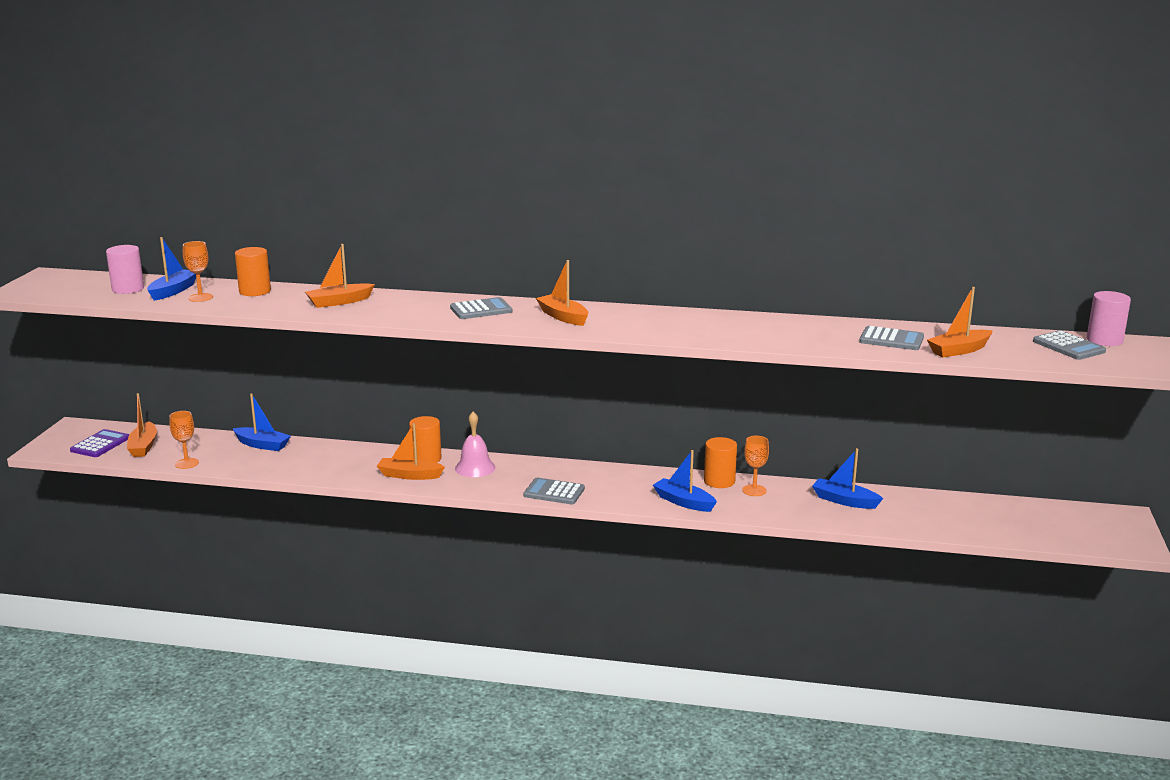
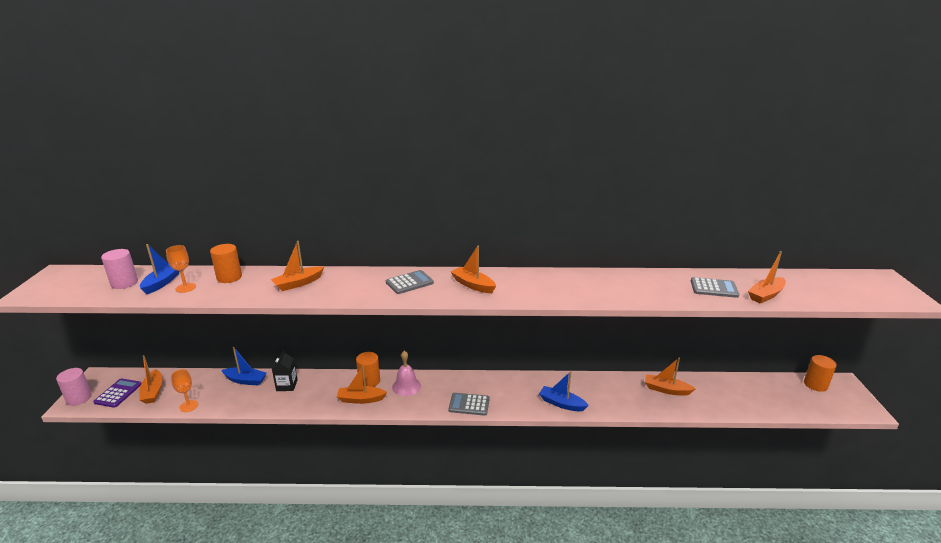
camera: 10 degrees left, 5 degrees up
orange cylinder [704,437,737,488] -> orange cylinder moved to [804,355,837,392]
orange goblet [742,436,769,496] -> none
blue boat [812,448,883,509] -> orange boat [645,358,696,396]
grey calculator [1033,330,1106,360] -> none
pink cylinder [1087,291,1131,346] -> pink cylinder moved to [56,368,92,406]
none -> black carton [272,350,297,391]

